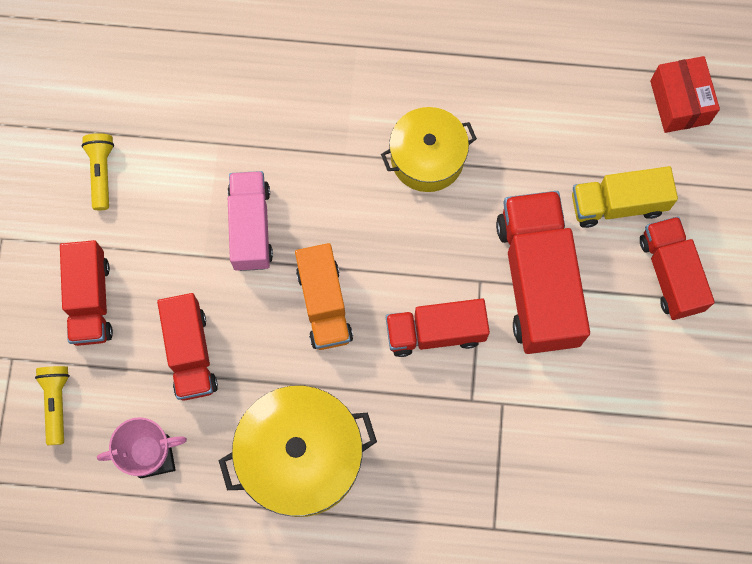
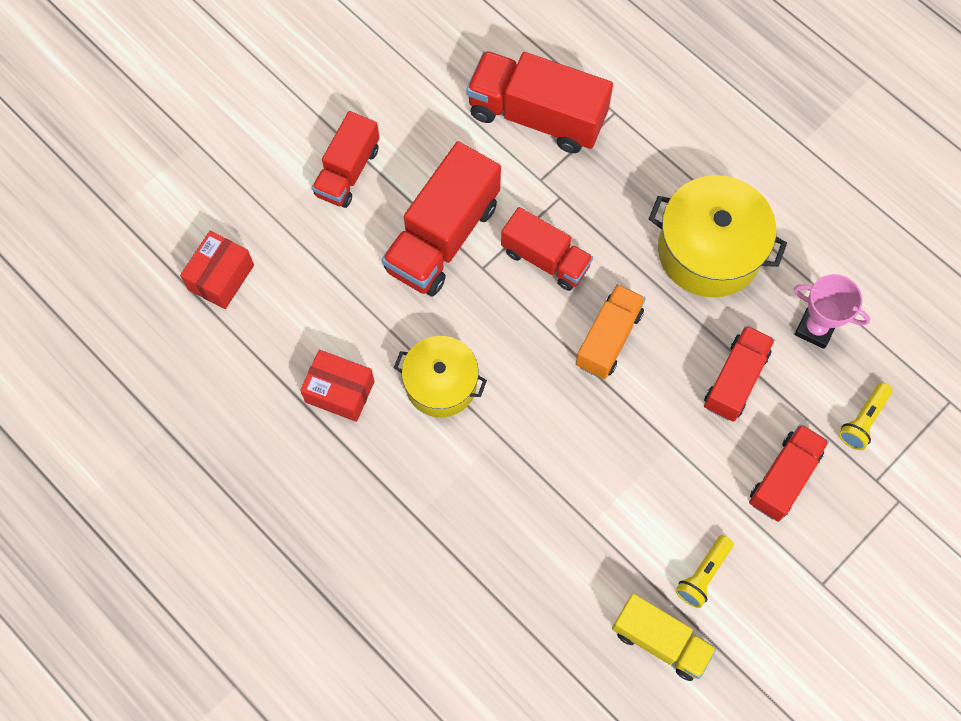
camera: 140 degrees left, 5 degrees down
pink truck [228,171,273,271] -> none
yellow truck [572,166,678,228] -> yellow truck moved to [612,594,717,681]
none -> red box [300,350,375,422]
none -> red truck [466,51,613,153]

